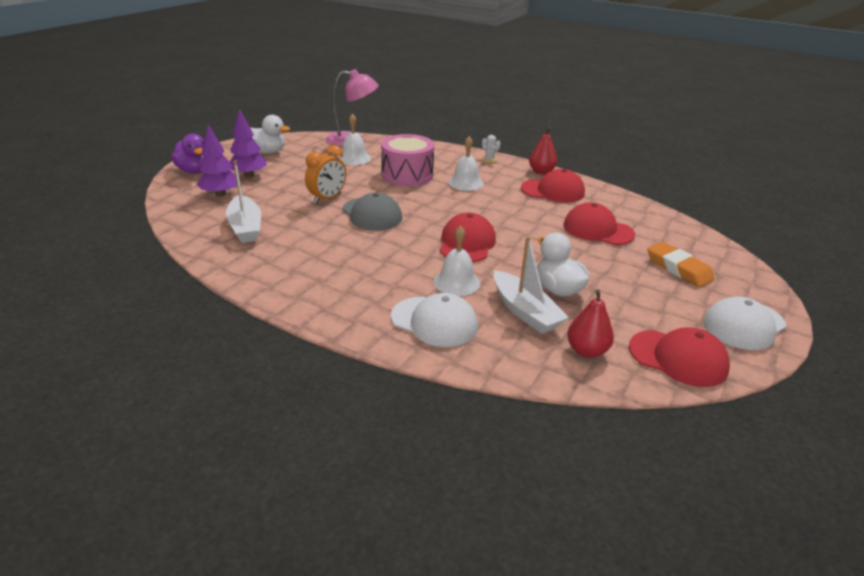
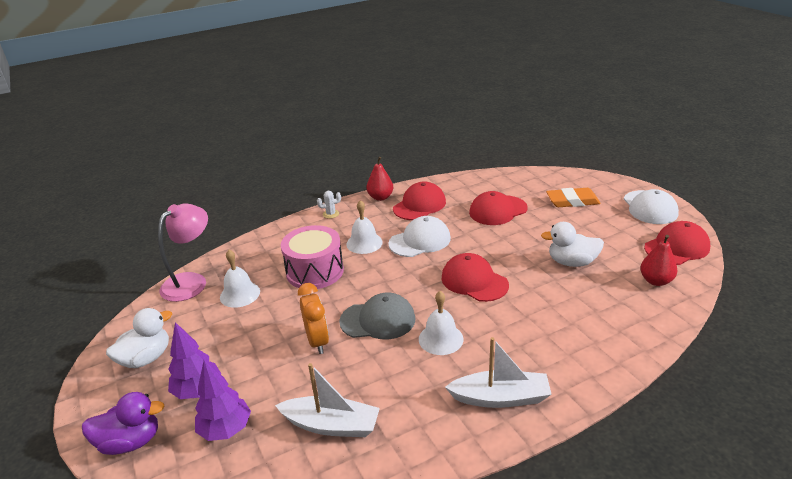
camera: 55 degrees left, 0 degrees up
white cap [391,293,478,347] -> white cap moved to [388,216,451,257]
white bell [434,226,480,296] -> white bell moved to [419,291,463,355]
white boat [494,236,569,334] -> white boat moved to [445,337,552,408]

